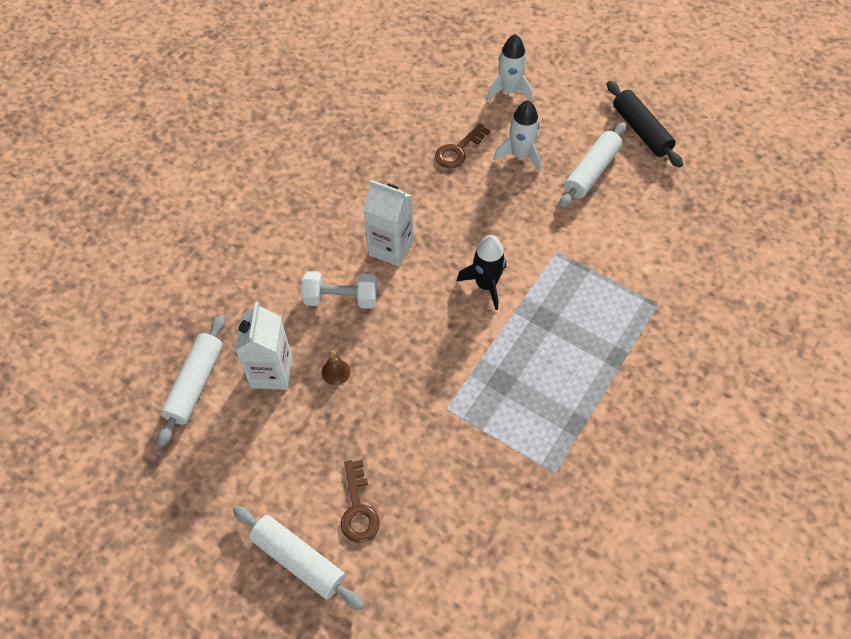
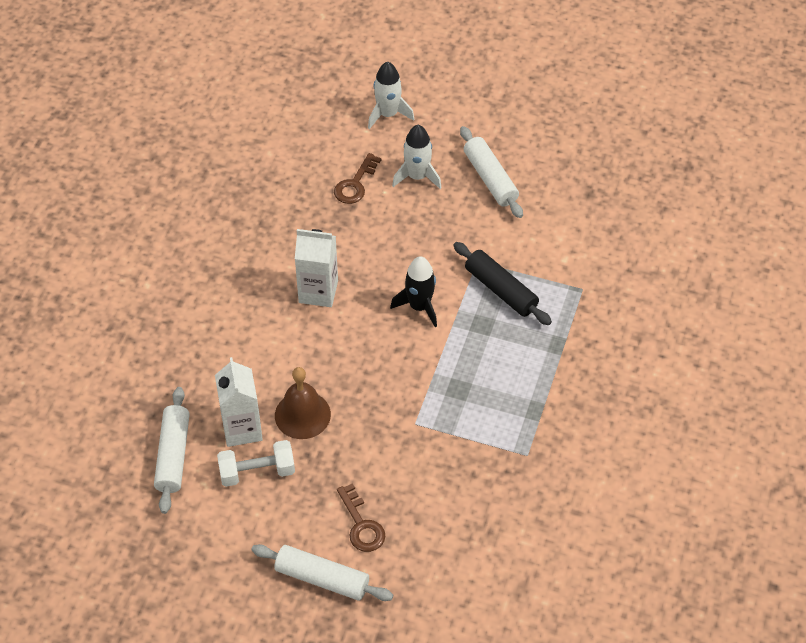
camera: 15 degrees left, 5 degrees down
white dumbbell [302,271,377,309] -> white dumbbell moved to [217,440,295,487]
brown bell [322,351,350,385] -> brown bell [275,367,331,439], size x2.02
white rolling pin [559,122,626,209] -> white rolling pin turned 45 degrees counterclockwise [460,126,523,218]
black rolling pin [607,81,683,168] -> black rolling pin moved to [453,242,552,325]

